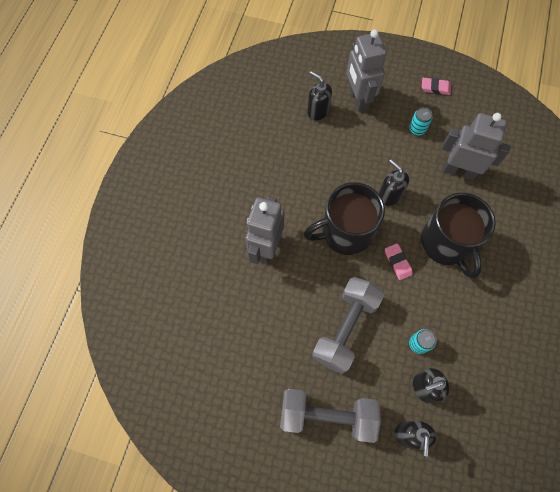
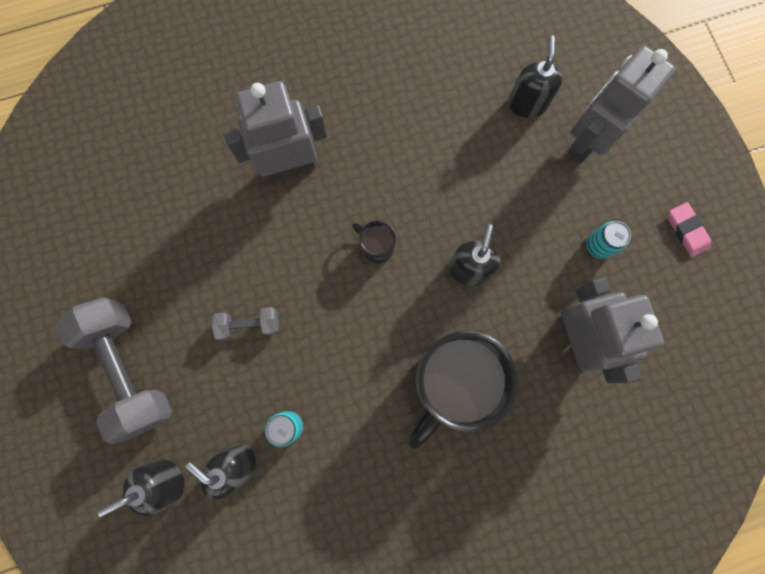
camera: 55 degrees right, 10 degrees up
black mug [304,182,385,255] -> black mug [352,221,396,263], size x0.43
grey dumbbell [312,277,384,374] -> grey dumbbell [211,307,279,341], size x0.48
pink eraser [385,243,413,280] -> none

